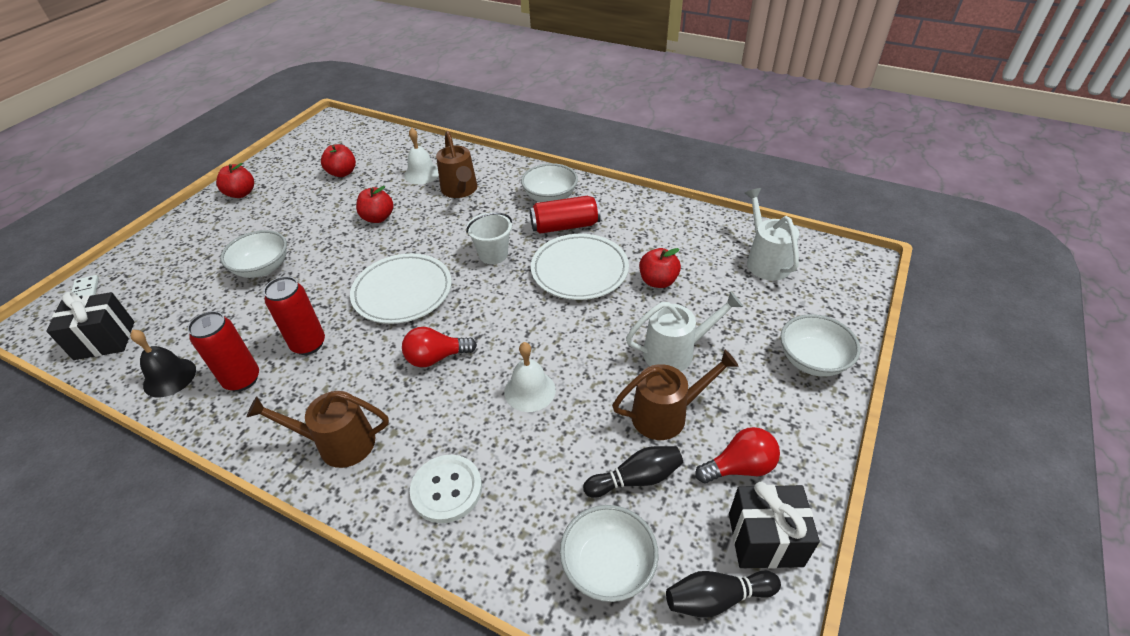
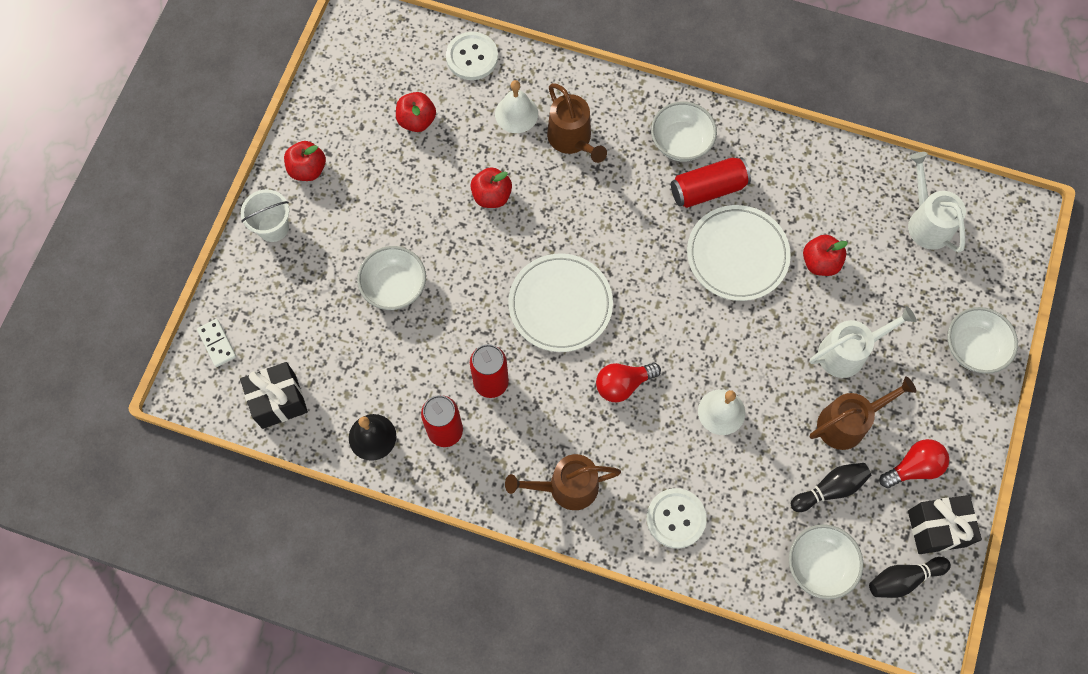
camera: 10 degrees left, 25 degrees up
white bucket [466,213,512,264] -> white bucket moved to [241,189,289,242]
none -> white button [446,32,498,80]

